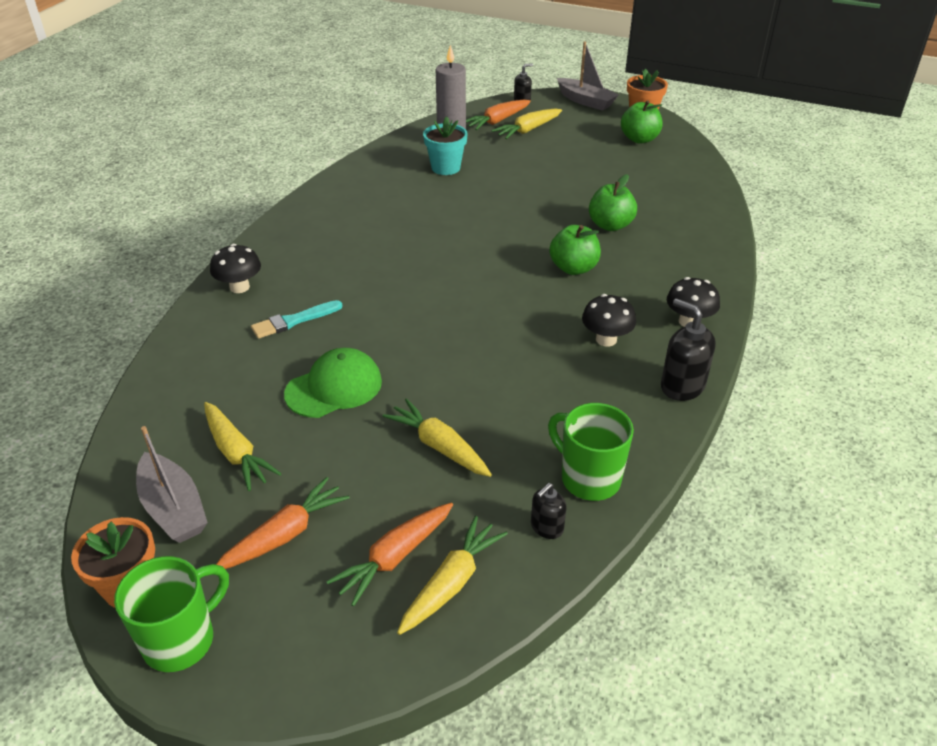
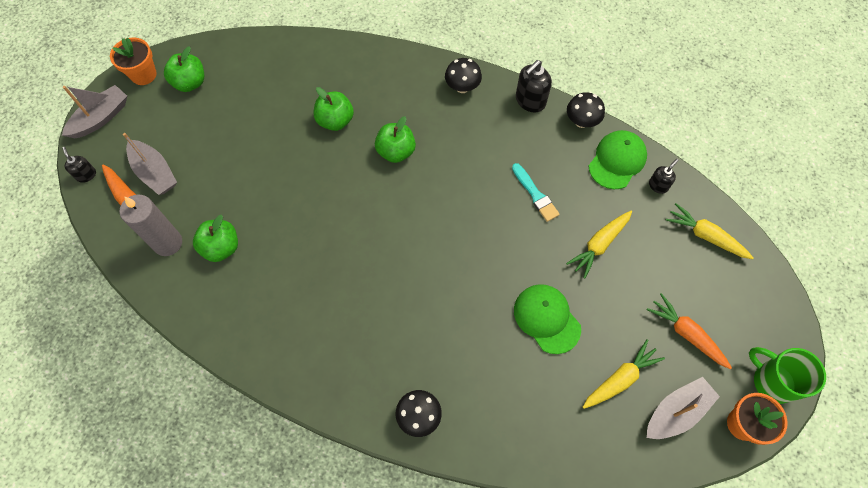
camera: 90 degrees left, 25 degrees up
turquoise brush [251,300,342,339] -> turquoise brush moved to [512,163,560,222]
orange carrot [326,503,453,606] -> none
turquoise flower pot [423,116,468,175] -> green apple [193,215,238,262]
yellow carrot [491,109,562,139] -> grey boat [123,133,177,195]
black soap dispenser [531,483,566,539] -> black soap dispenser turned 90 degrees counterclockwise [649,159,679,194]
green mug [548,403,634,501] -> green cap [589,130,647,189]
black mushroom [582,294,636,346] -> black mushroom moved to [567,92,605,128]

